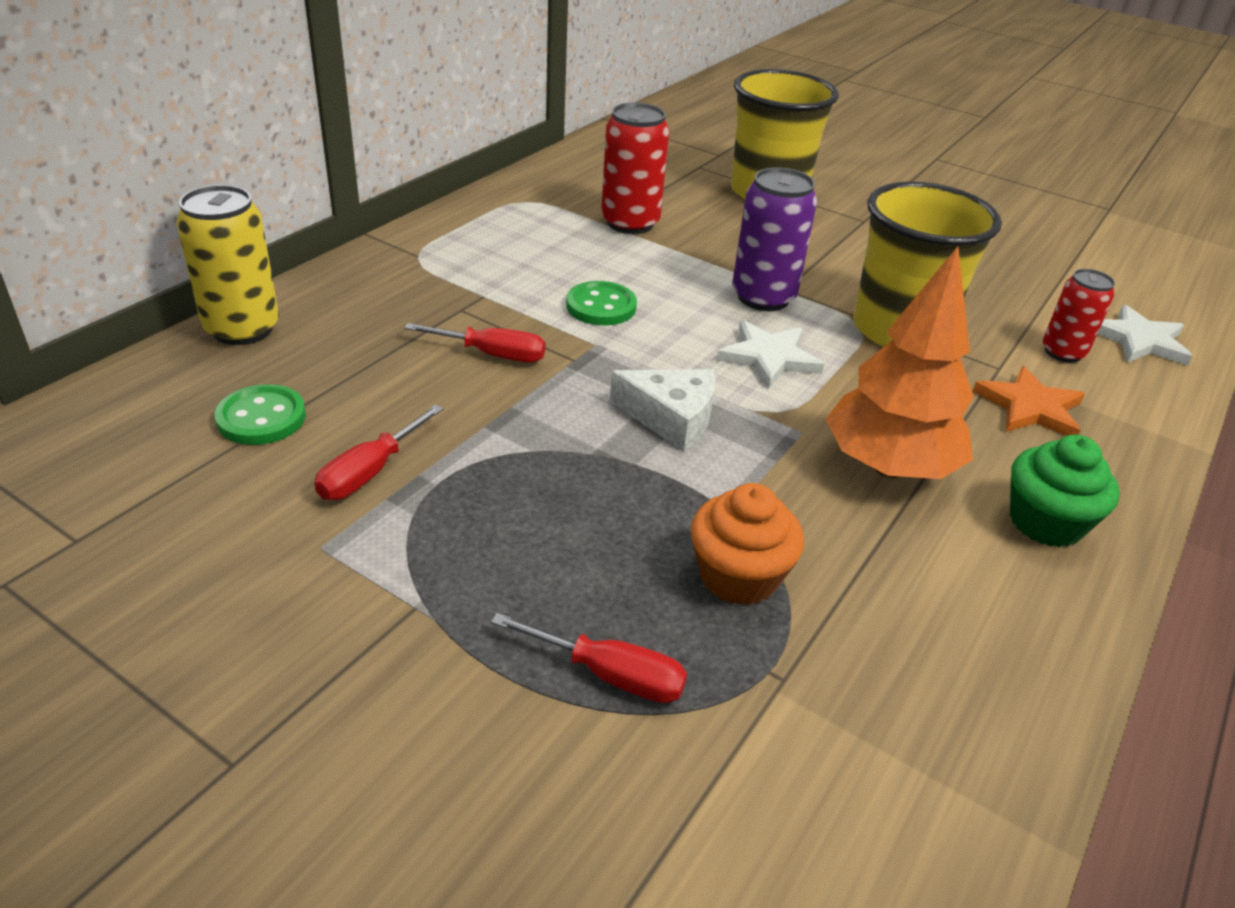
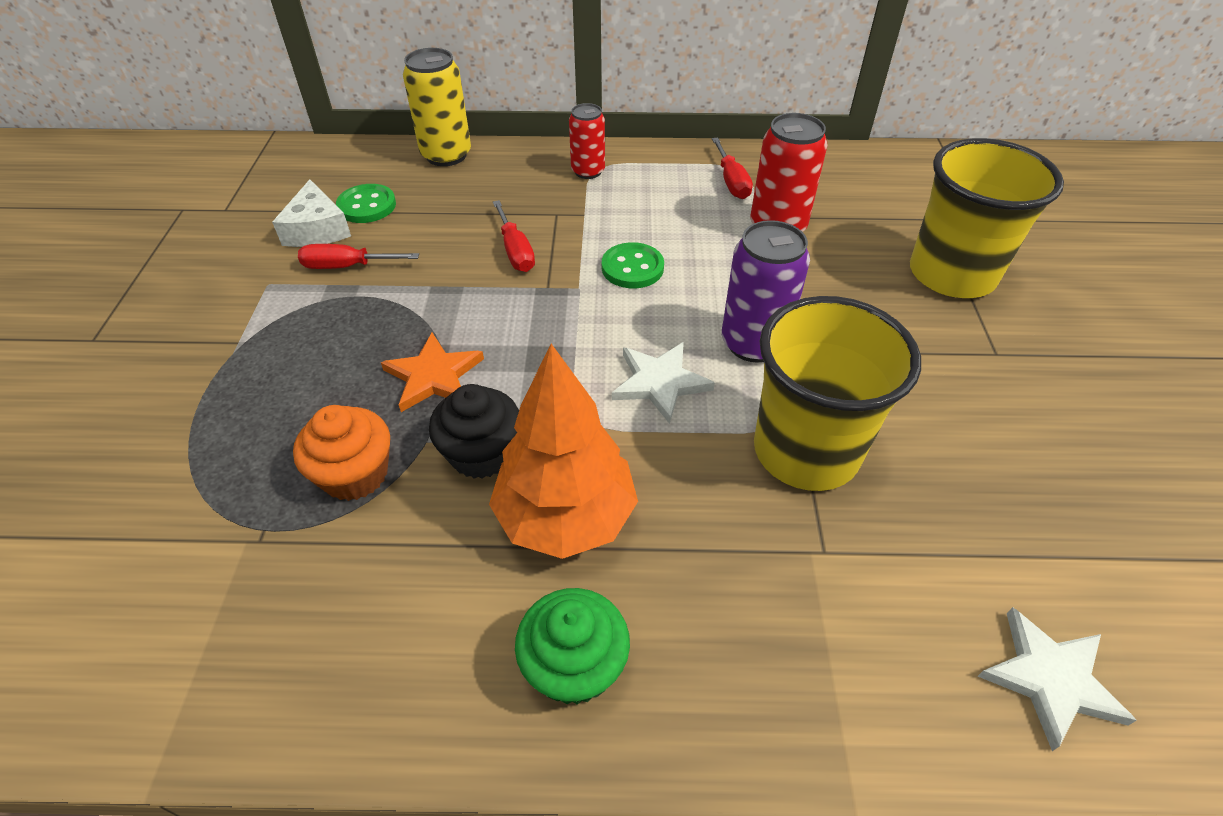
camera: 60 degrees right, 10 degrees up
red screwdriver [491,613,687,703] -> red screwdriver moved to [712,137,753,199]
white cheese [610,369,716,451] -> white cheese moved to [272,179,351,247]
orange star [972,366,1085,436] -> orange star moved to [381,333,484,412]
red can [1043,269,1115,363] -> red can moved to [569,103,605,179]
none -> black cupcake [429,384,519,479]

